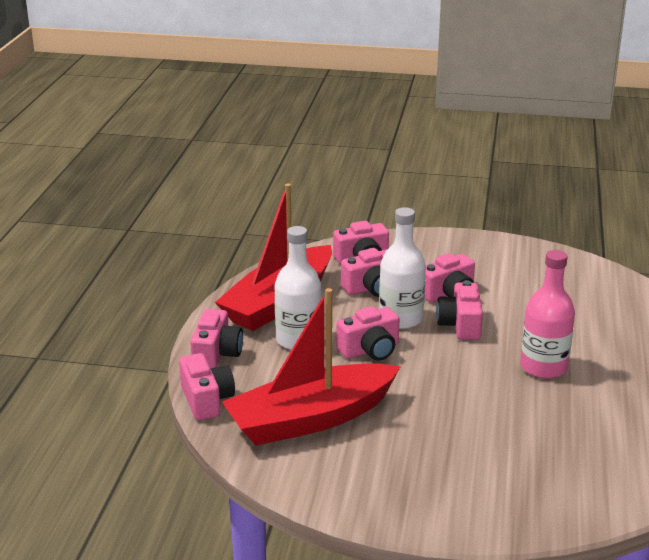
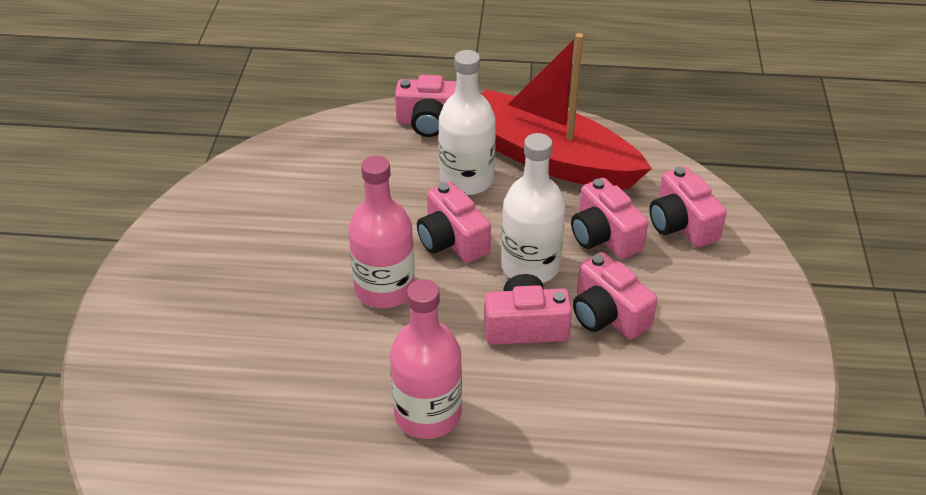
camera: 85 degrees right, 15 degrees up
pink camera [179,353,235,420] -> none
red boat [222,288,400,446] -> none
none -> pink bottle [348,155,415,308]

